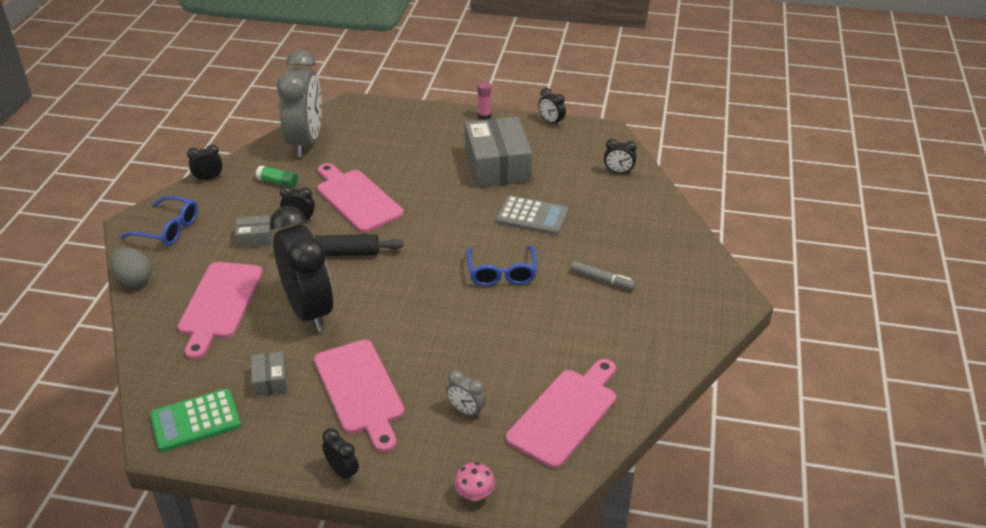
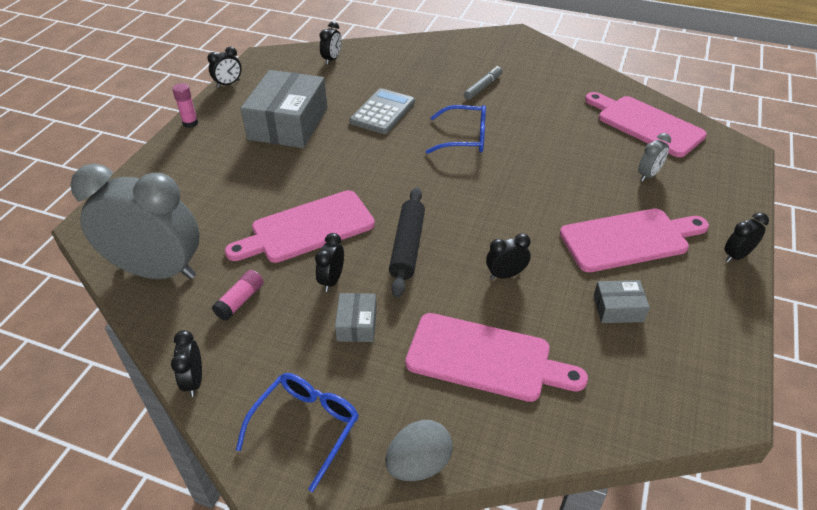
camera: 80 degrees left, 5 degrees up
green calculator [150,388,241,452] -> none
green glue stick [256,166,298,188] -> pink glue stick [212,270,264,321]
black clock [270,206,333,332] -> black clock [486,233,531,279], size x0.40
pink mushroom [454,462,495,501] -> none
grey box [465,117,532,187] -> grey box turned 75 degrees counterclockwise [240,70,327,148]

